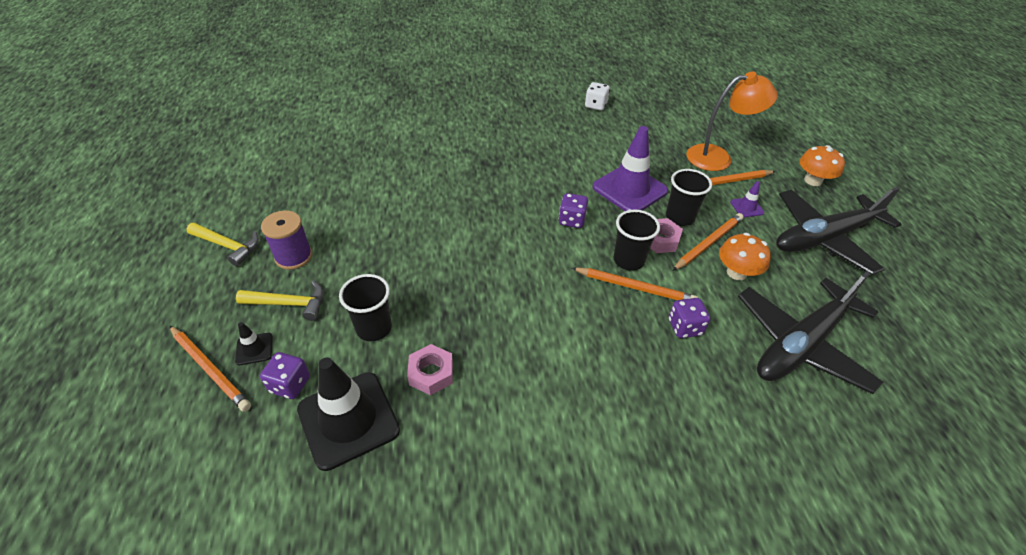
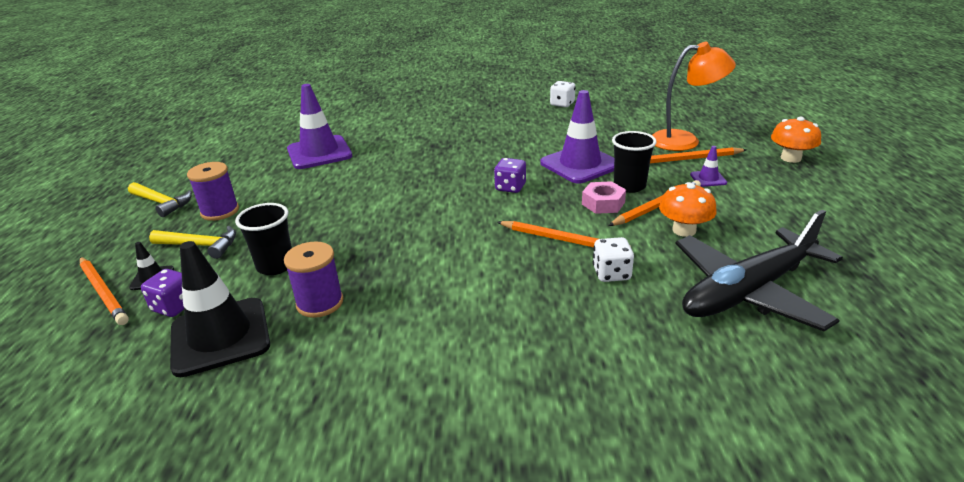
camera: 10 degrees right, 15 degrees down
pink nut [407,344,453,395] -> purple spool [284,241,344,318]
black cup [613,210,660,271] -> none
purple dice [669,298,711,338] -> white dice [593,237,634,282]
black plane [776,187,902,275] -> none
none -> purple traffic cone [287,84,352,169]

